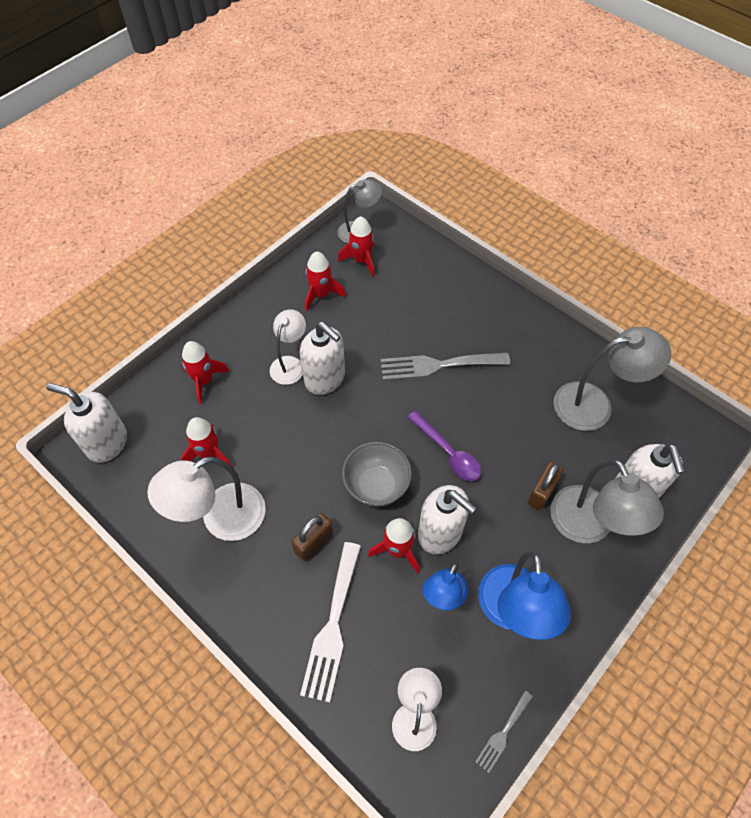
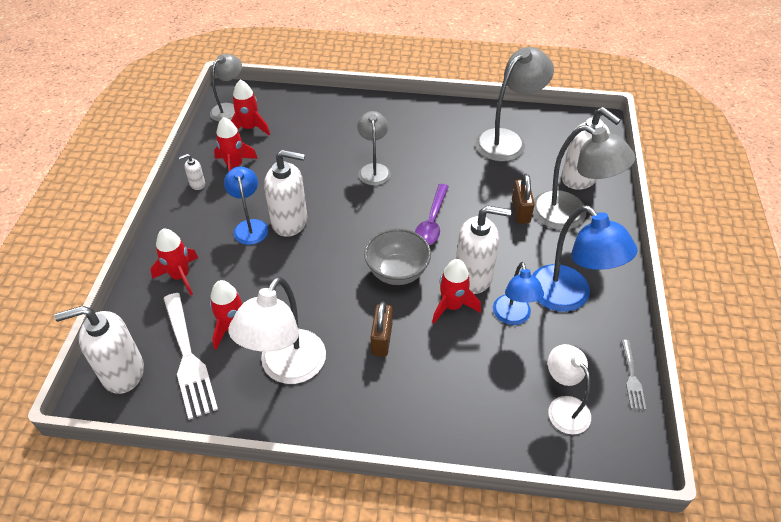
camera: 35 degrees left, 10 degrees down
white lamp [270,309,306,385] -> blue lamp [224,167,268,245]
white fork [300,542,361,703] -> white fork moved to [163,293,218,420]
grey fork [381,353,510,380] -> grey lamp [357,111,391,186]
purple spoon [408,411,481,481] -> purple spoon turned 90 degrees clockwise [415,184,449,245]
none -> white soap dispenser [179,154,205,190]

